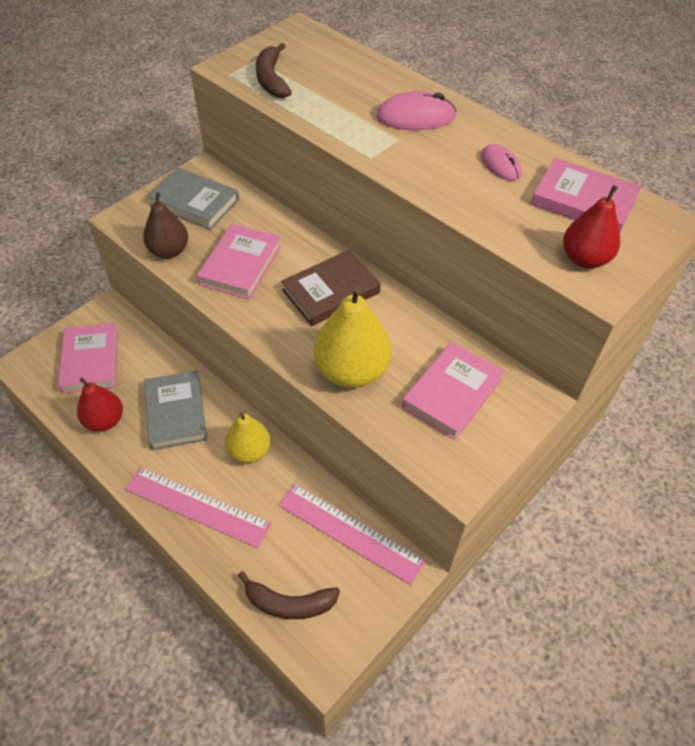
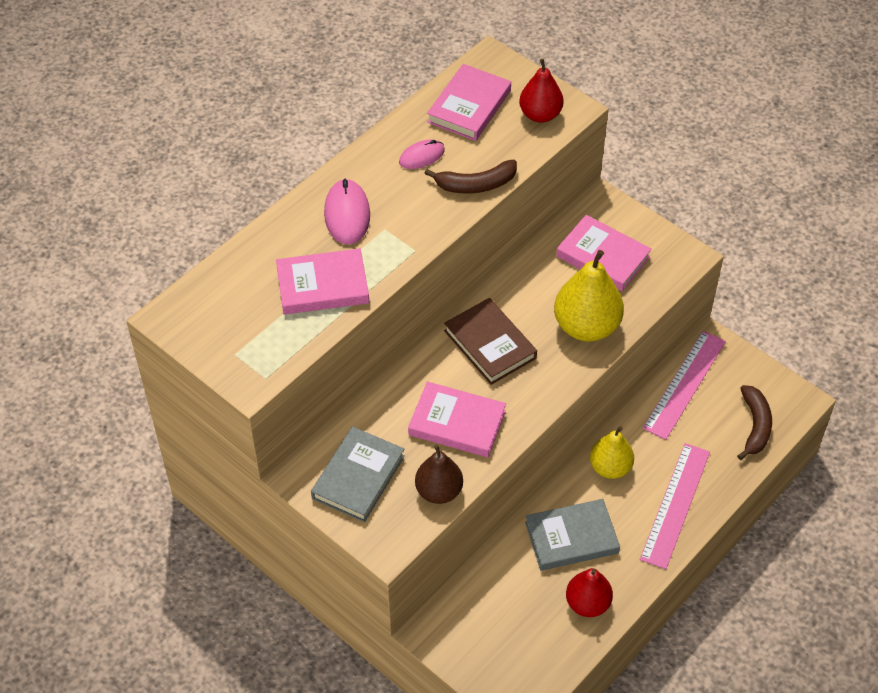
camera: 90 degrees left, 0 degrees up
pink book [58,323,118,394] -> pink book moved to [276,248,369,314]
brown banana [256,43,292,98] -> brown banana moved to [424,160,517,194]

